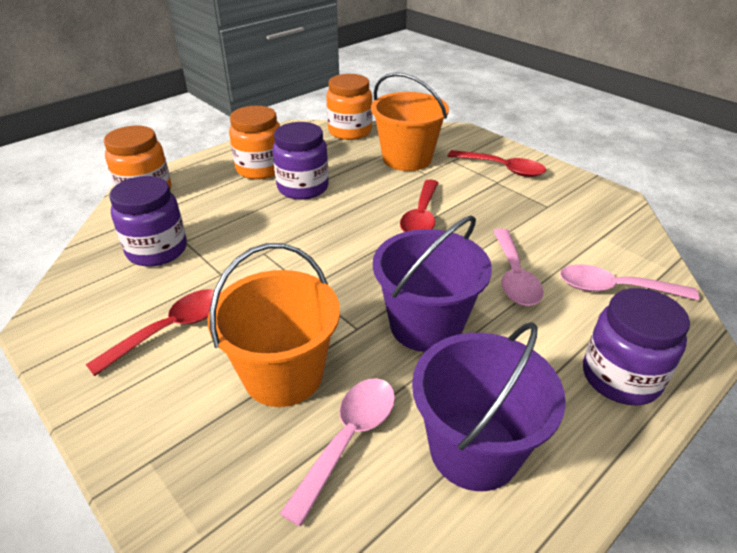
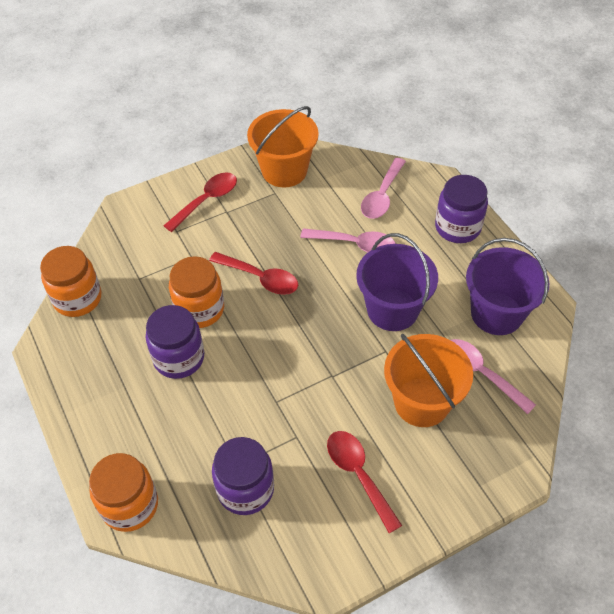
camera: 75 degrees left, 15 degrees up
orange jar [229,106,280,180] -> orange jar moved to [169,256,224,328]
orange bucket [371,72,449,171] -> orange bucket moved to [247,106,319,187]

